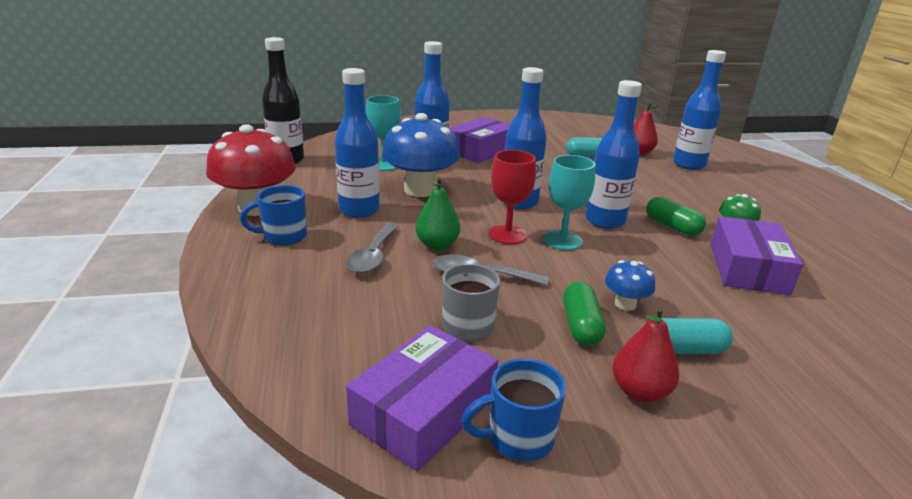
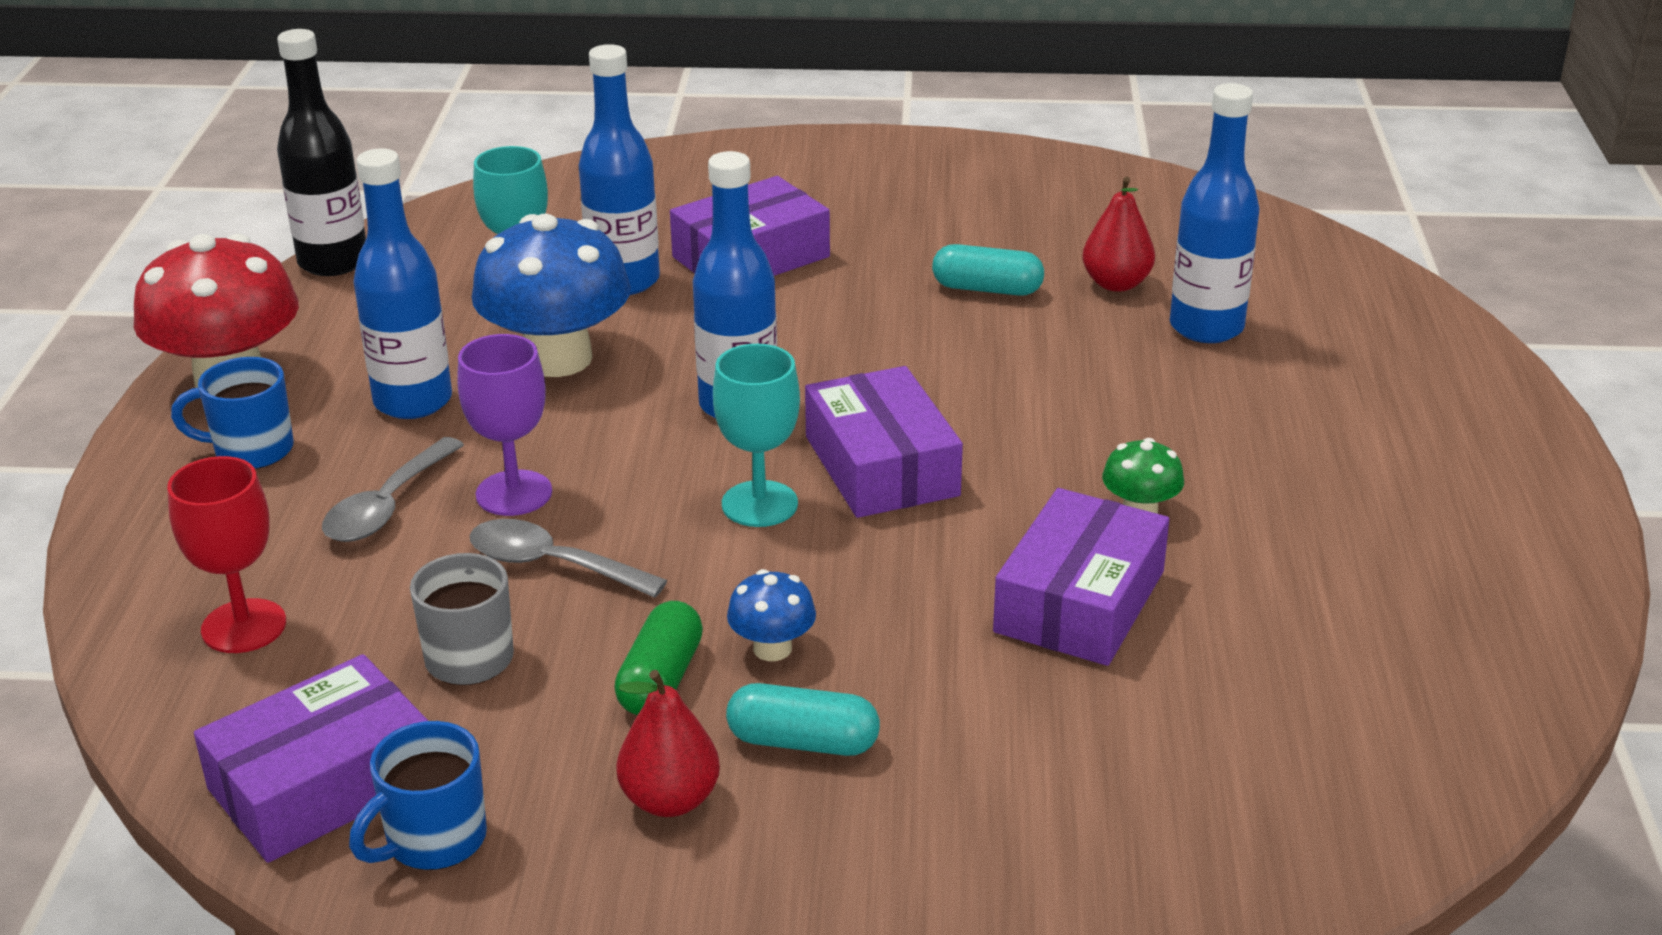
camera: 15 degrees right, 5 degrees up
green pear [416,177,460,250] -> purple goblet [457,334,552,516]
blue mug [461,358,566,461] -> blue mug turned 45 degrees counterclockwise [349,721,487,870]
red goblet [489,150,536,244] -> red goblet moved to [167,456,286,653]
blue bottle [586,80,642,229] -> purple box [805,366,963,518]
green capsule [646,197,706,236] -> none

